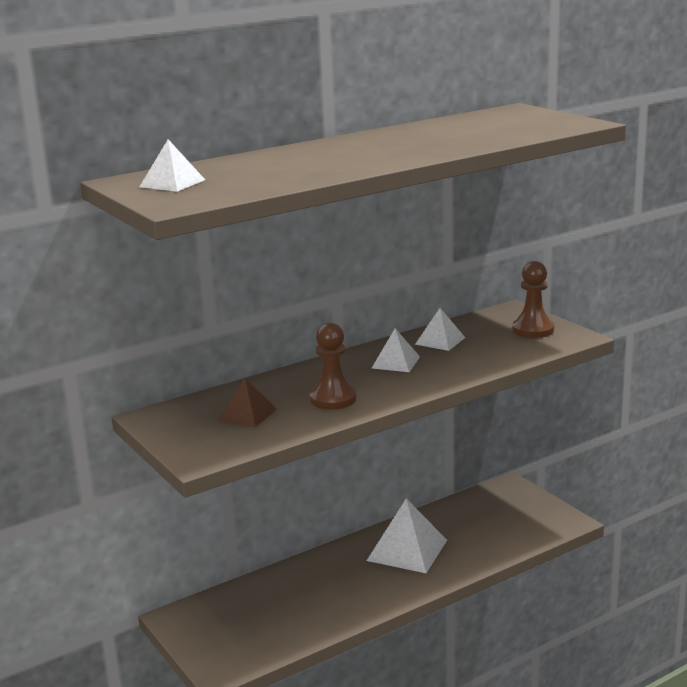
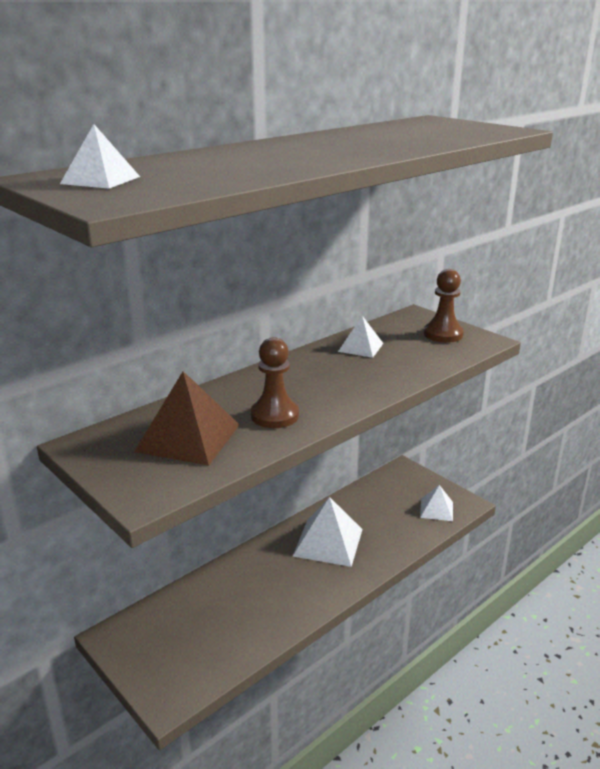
camera: 10 degrees left, 5 degrees up
brown pyramid [219,378,277,427] -> brown pyramid [134,371,240,466], size x1.73
white pyramid [372,328,420,372] -> white pyramid moved to [420,485,453,521]

